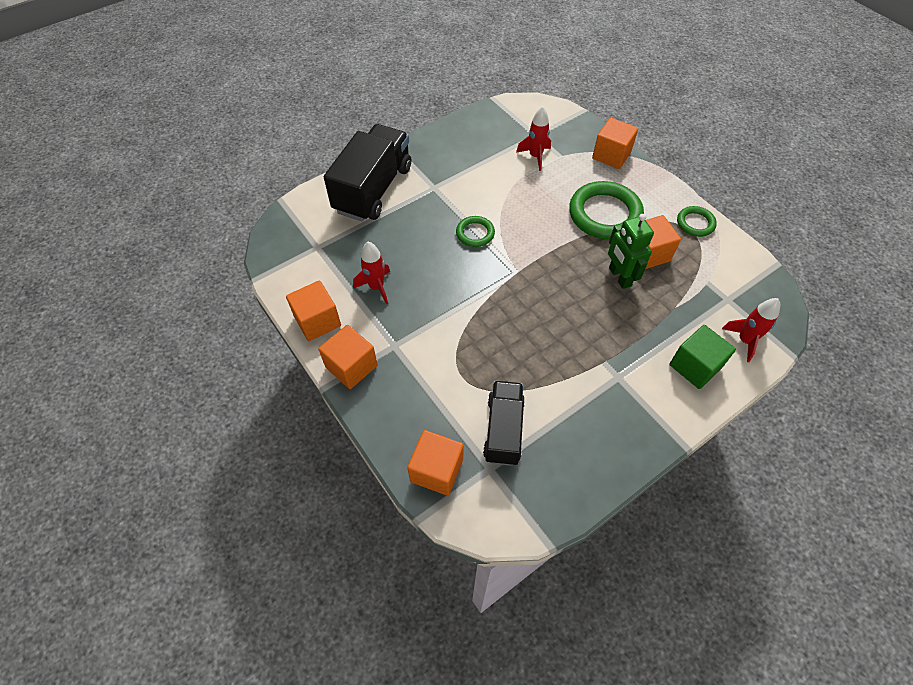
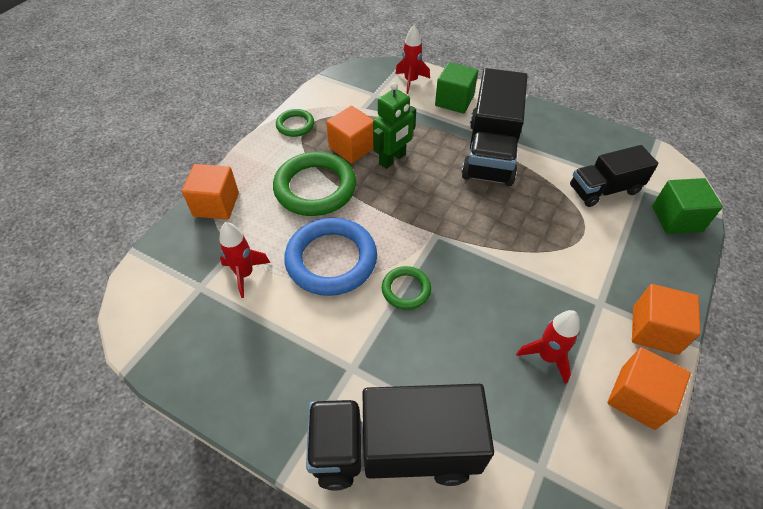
camera: 115 degrees left, 5 degrees down
orange cube [407,430,464,496] -> green cube [652,178,723,234]
none -> blue ring [284,217,377,296]
none -> black truck [461,68,527,186]

